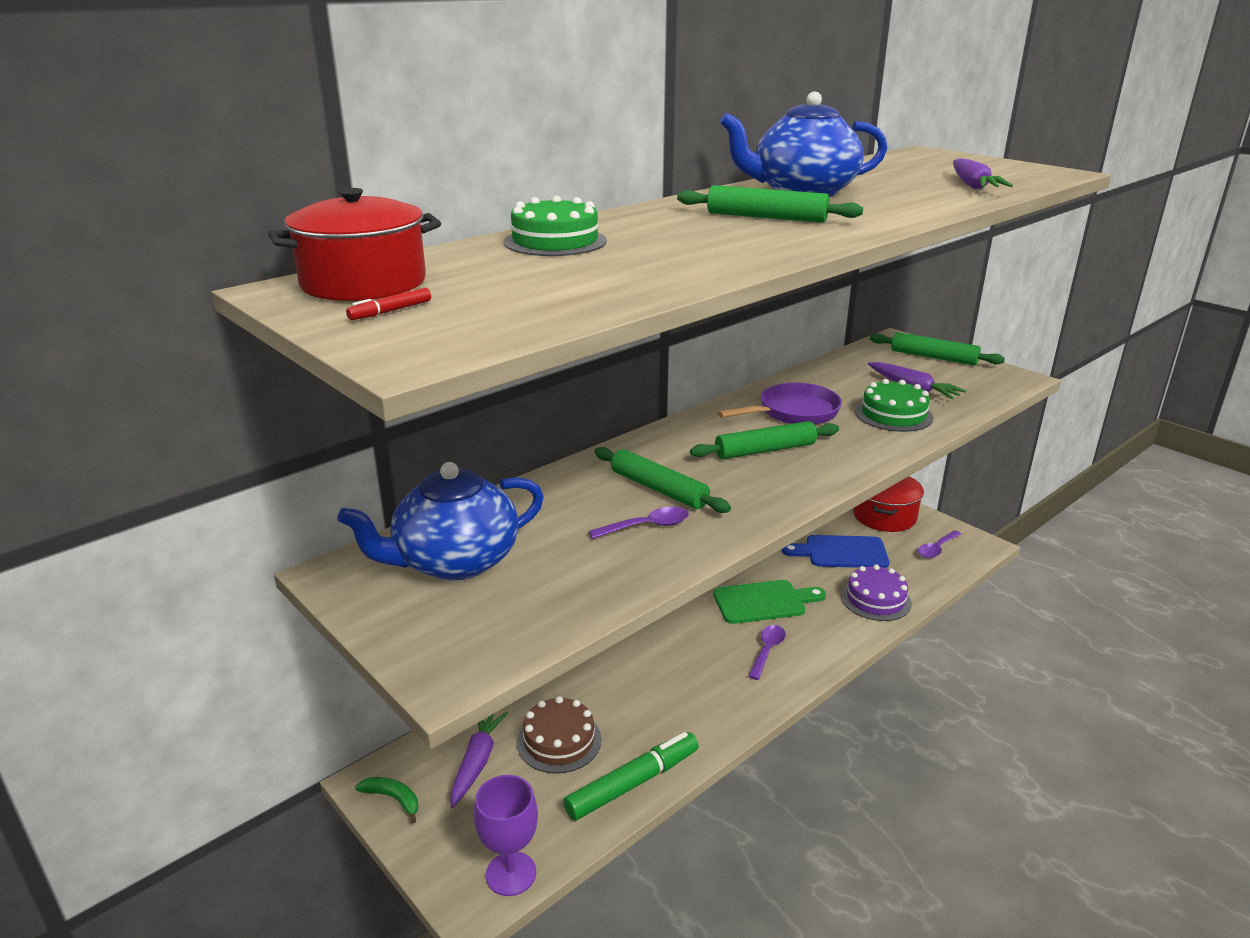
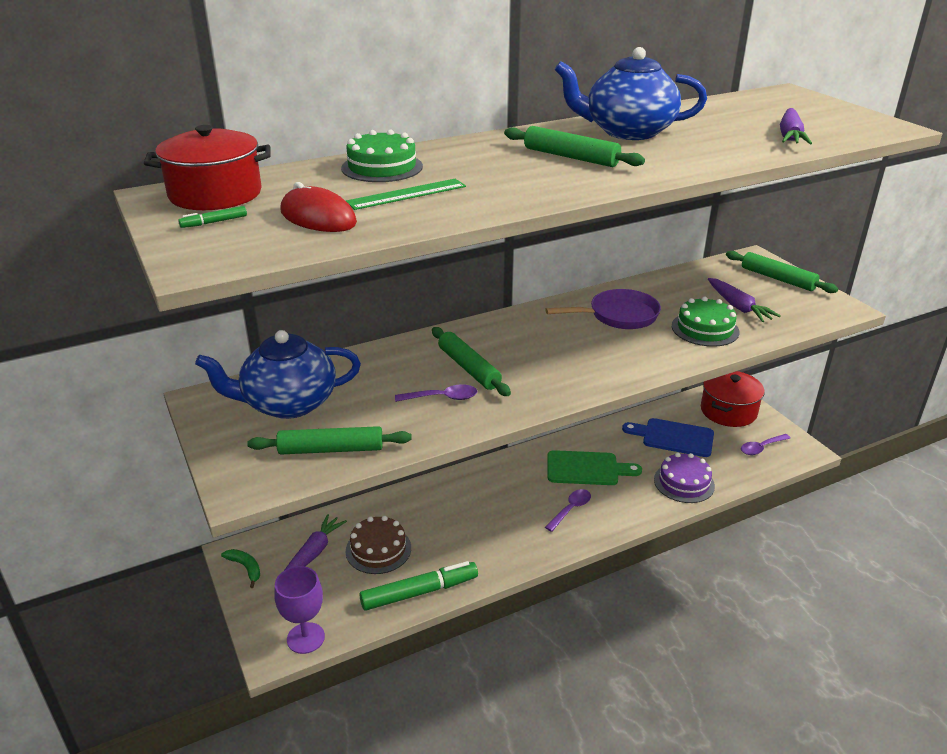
camera: 15 degrees right, 5 degrees up
red marker [346,288,431,320] -> green marker [178,206,247,228]
green rolling pin [690,421,839,459] -> green rolling pin moved to [247,426,412,455]
none -> red mouse [280,182,357,232]
none -> green ruler [346,179,466,210]

